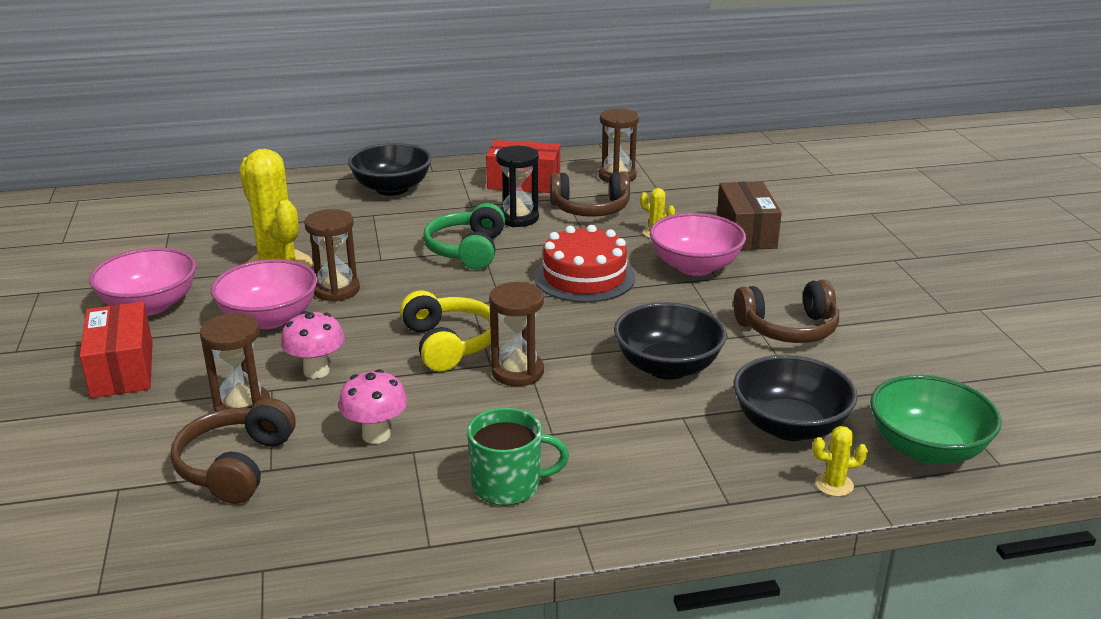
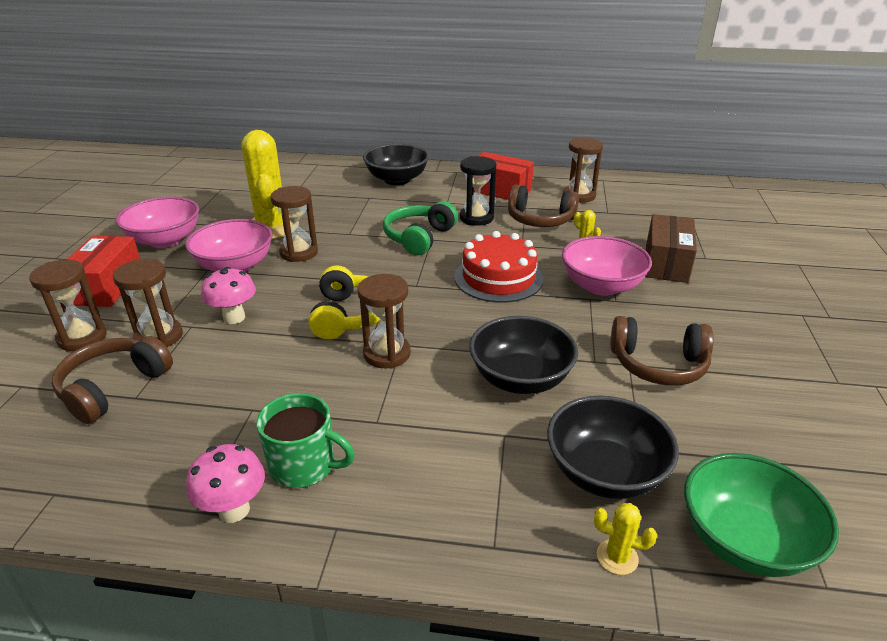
camera: 20 degrees right, 5 degrees up
pink mushroom [338,369,408,444] -> pink mushroom moved to [186,444,265,523]
none -> brown hourglass [29,259,107,351]

